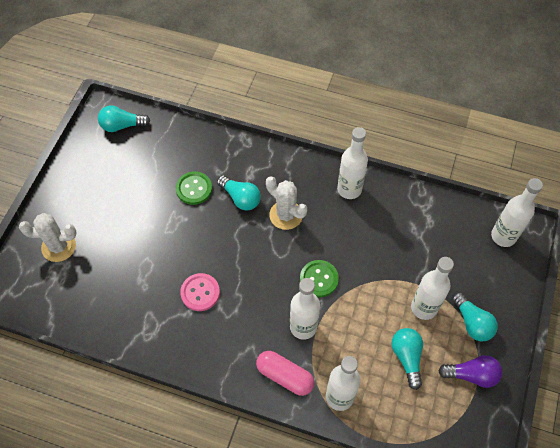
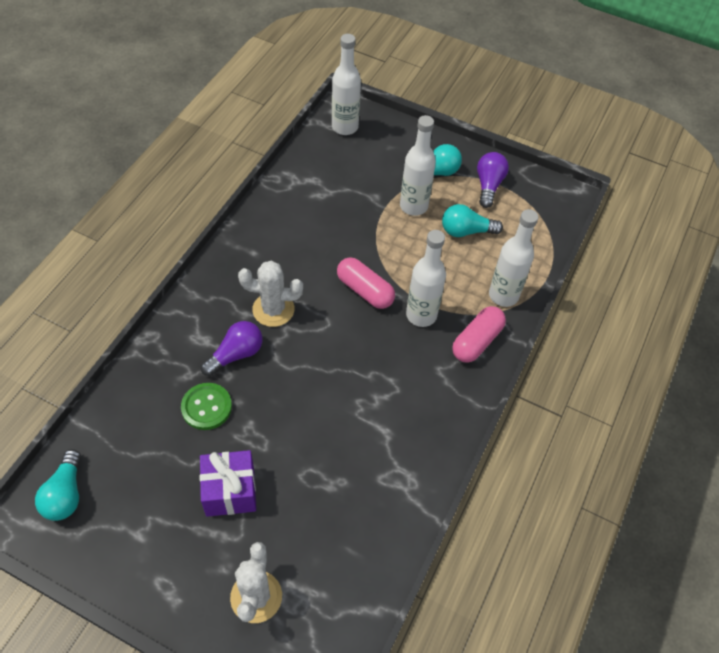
camera: 85 degrees left, 5 degrees down
pink button [180,273,220,311] -> none
turquoise light bulb [217,175,261,210] -> purple light bulb [201,321,262,376]
white cactus [266,176,307,230] -> white cactus turned 45 degrees clockwise [238,261,303,327]
green button [300,260,339,297] -> pink capsule [337,257,395,309]
white bottle [337,127,368,199] -> none
none -> purple gift [200,450,256,517]

